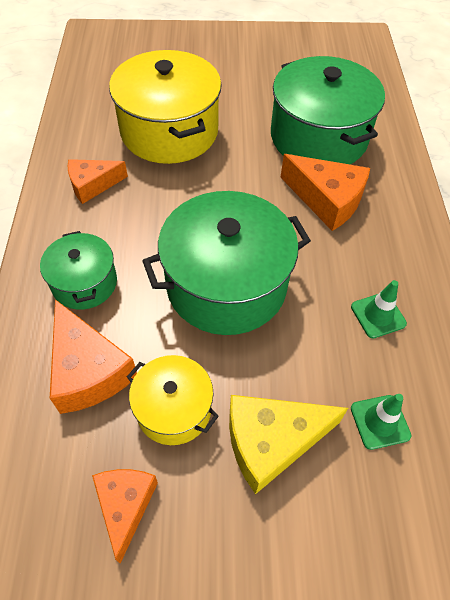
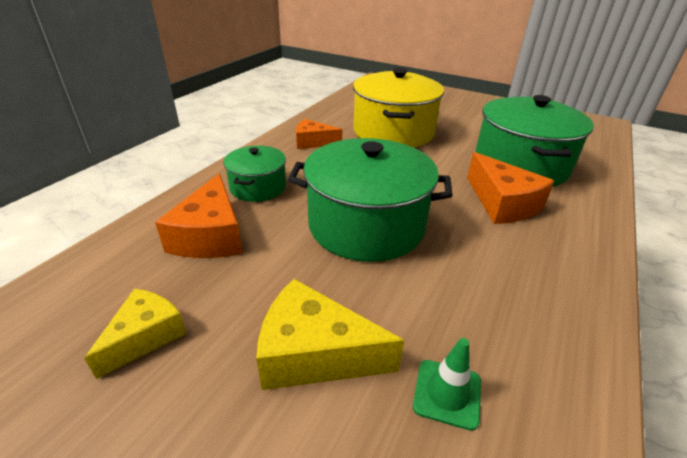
camera: 30 degrees right, 20 degrees down
orange cheese [92,469,158,564] -> yellow cheese [84,289,187,379]
yellow pot [127,355,219,445] -> none
green traffic cone [351,280,407,338] -> none

